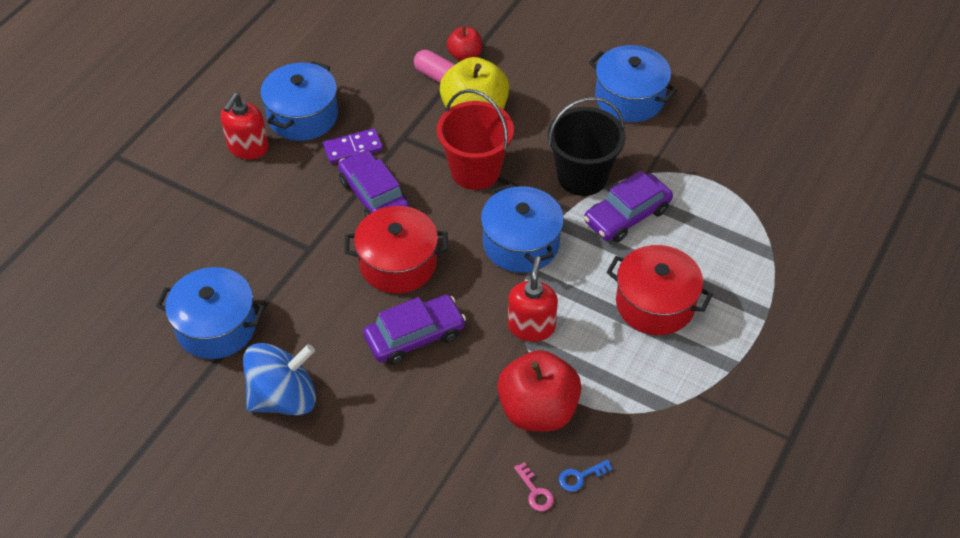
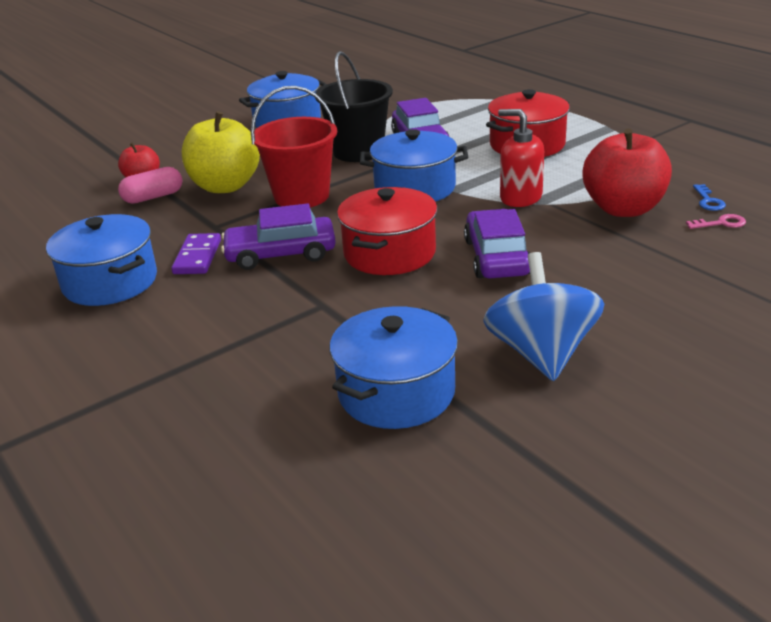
camera: 65 degrees left, 20 degrees down
red soap dispenser [221,93,269,159] -> none

